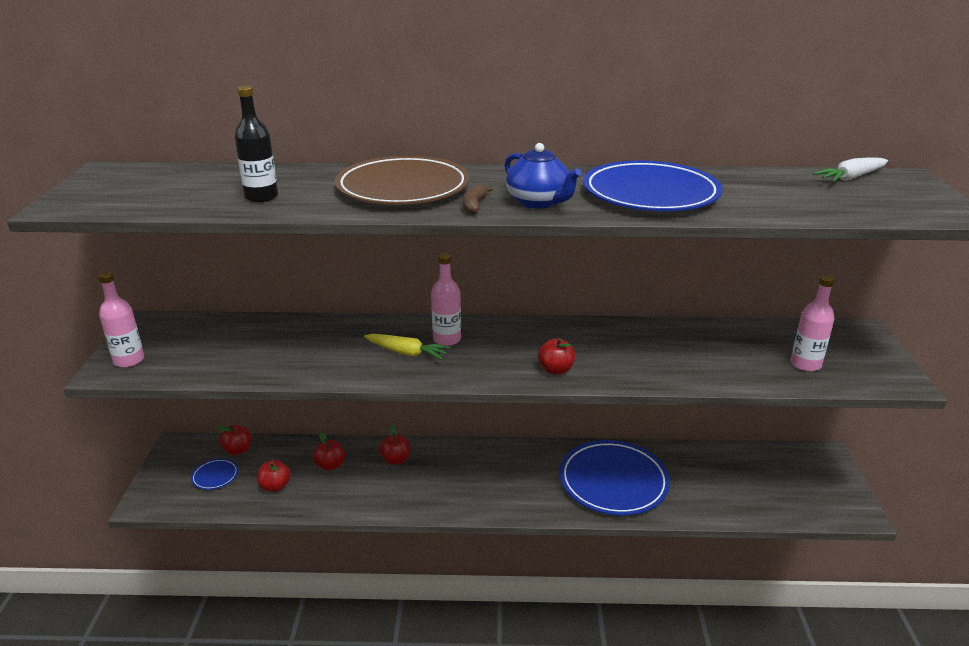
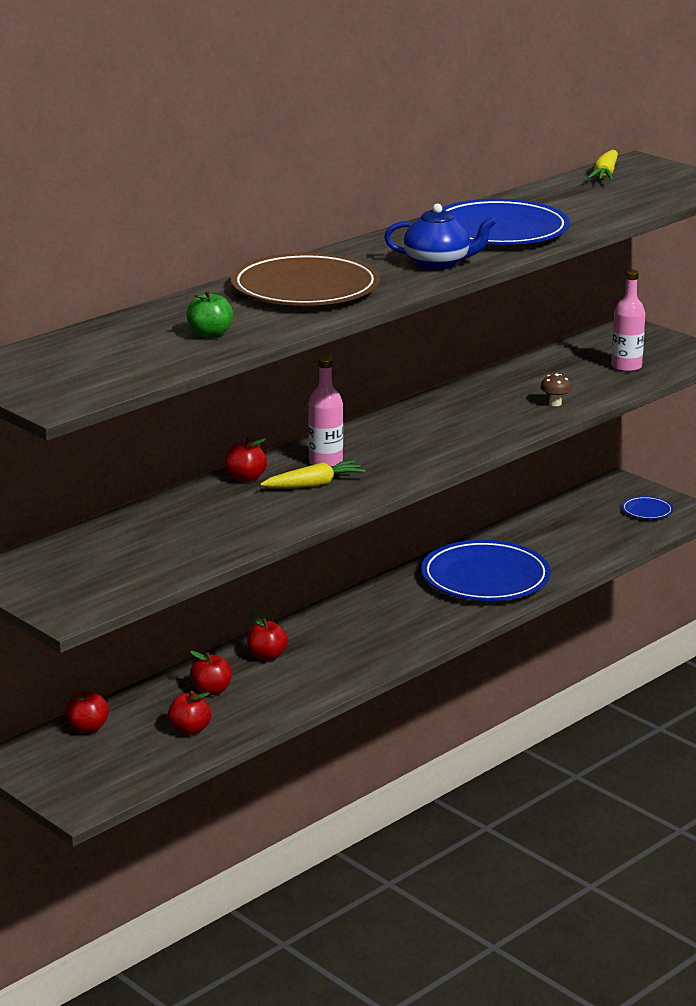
camera: 45 degrees left, 5 degrees down
pink bottle [98,272,144,368] -> none
blue plate [191,459,238,490] -> blue plate moved to [622,496,673,519]
black bottle [234,86,278,202] -> green apple [186,290,233,338]
brown banana [463,185,493,214] -> none
red apple [538,338,575,375] -> red apple moved to [225,438,267,482]
white carrot [813,157,888,182] -> yellow carrot [587,150,618,180]
none -> brown mushroom [540,373,572,406]

